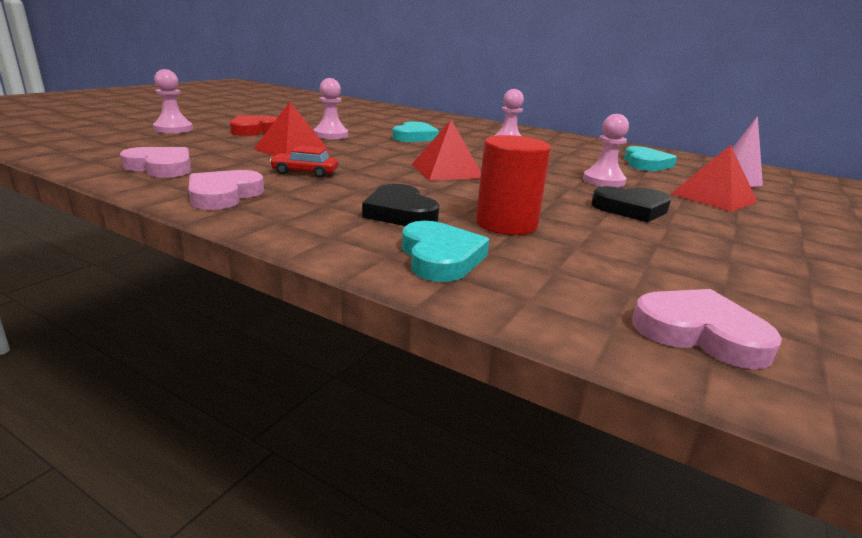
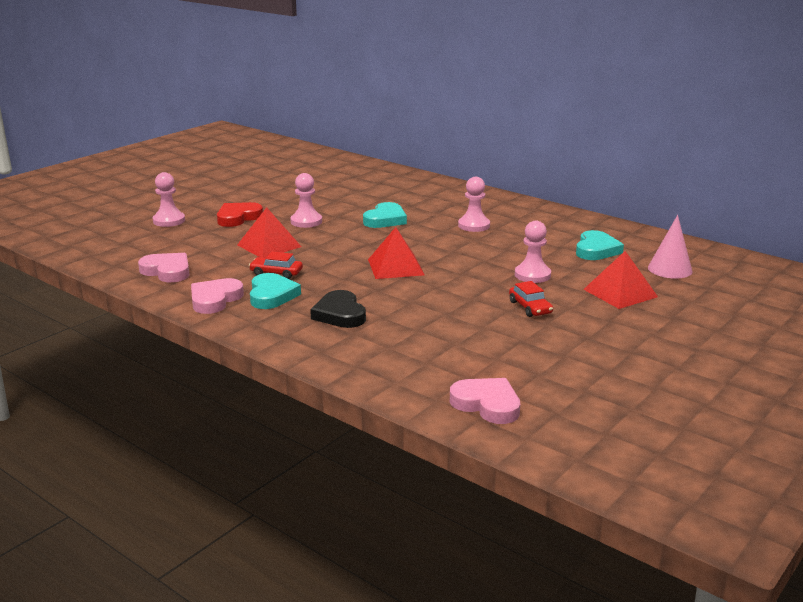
camera: 10 degrees right, 0 degrees up
turquoise heart [402,221,490,282] -> turquoise heart moved to [250,273,301,309]
red cylinder [476,135,551,235] -> none
black heart [591,186,671,222] -> red car [509,281,553,317]

